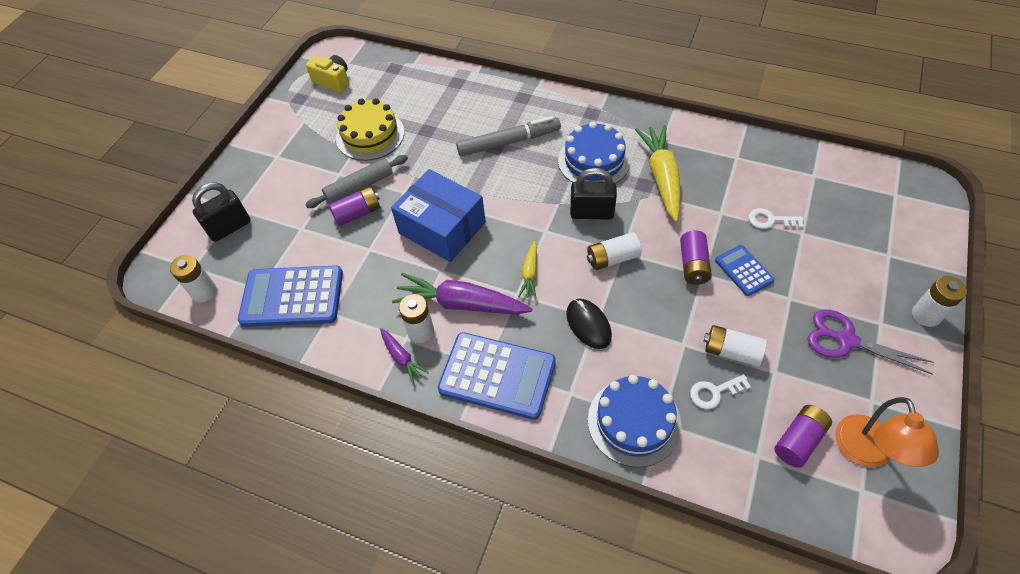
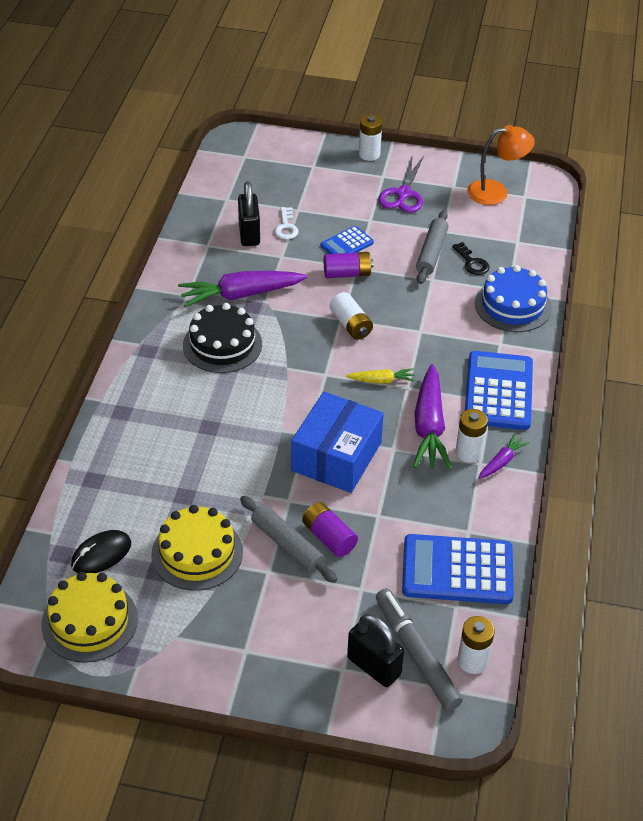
camera: 105 degrees left, 10 degrees down
blue calculator [238,266,343,327] -> blue calculator turned 105 degrees clockwise [402,534,514,604]
yellow camera [306,55,349,93] -> yellow cake [41,572,138,663]
grey marker [456,116,561,157] -> grey marker moved to [376,588,463,711]
blue cake [558,122,631,183] -> black cake [183,303,262,373]
black mouse [566,299,612,349] -> black mouse moved to [71,530,131,573]
black padlock [570,168,617,219] -> black padlock moved to [238,182,260,246]
yellow carrot [635,125,681,222] -> purple carrot [178,271,308,307]
white key [690,374,751,409] -> black key [452,242,489,275]
white battery [704,325,767,367] -> grey rolling pin [416,210,449,284]
purple battery [774,405,832,468] -> none

